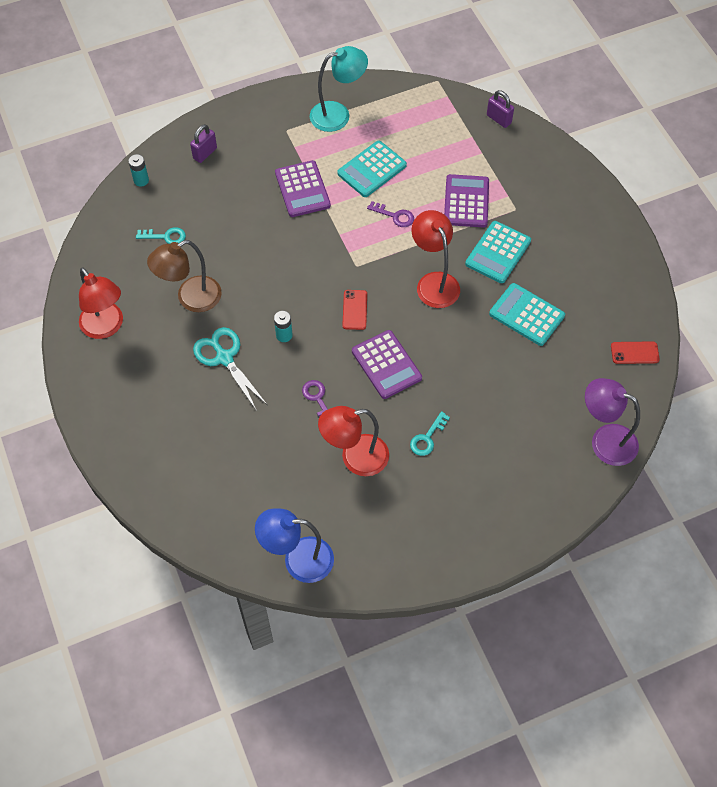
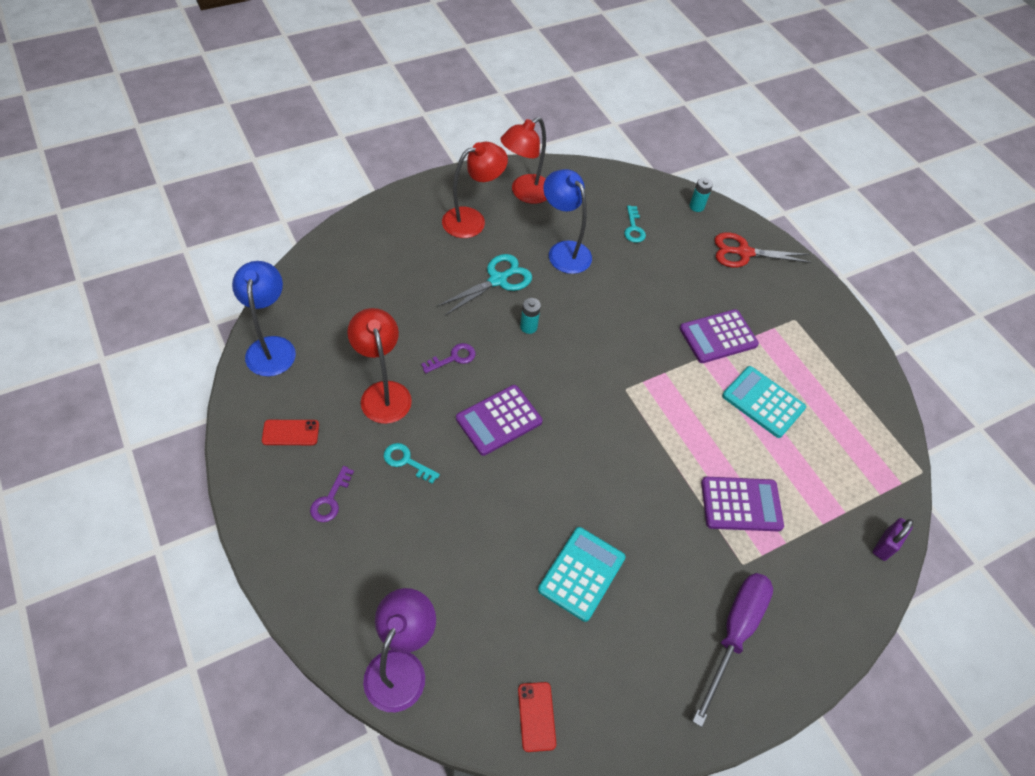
camera: 80 degrees right, 5 degrees down
brown lamp [147,240,222,312] -> blue lamp [543,169,592,274]
purple padlock [190,124,217,163] -> red scissors [715,232,812,268]
turquoise lamp [310,46,368,132] -> none
red phone [342,290,367,330] -> red phone moved to [262,420,319,445]
purple key [367,201,414,227] -> purple key moved to [310,466,354,522]
red lamp [412,210,460,308] -> red lamp moved to [442,142,508,238]
turquoise calculator [465,221,531,283] -> none
none -> purple screwdriver [692,573,773,727]

